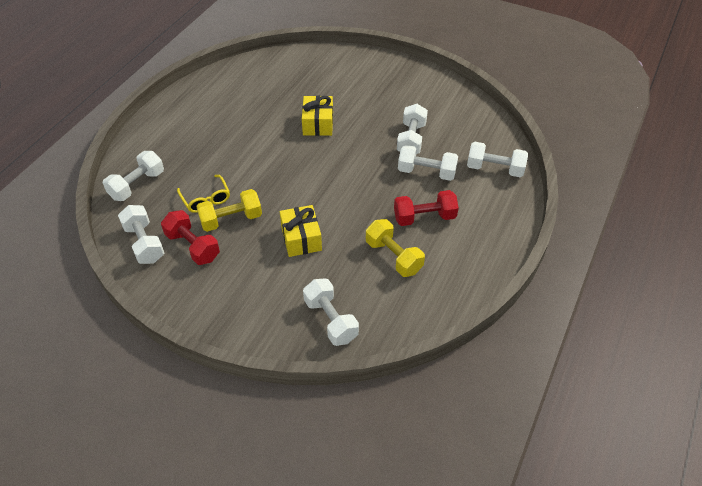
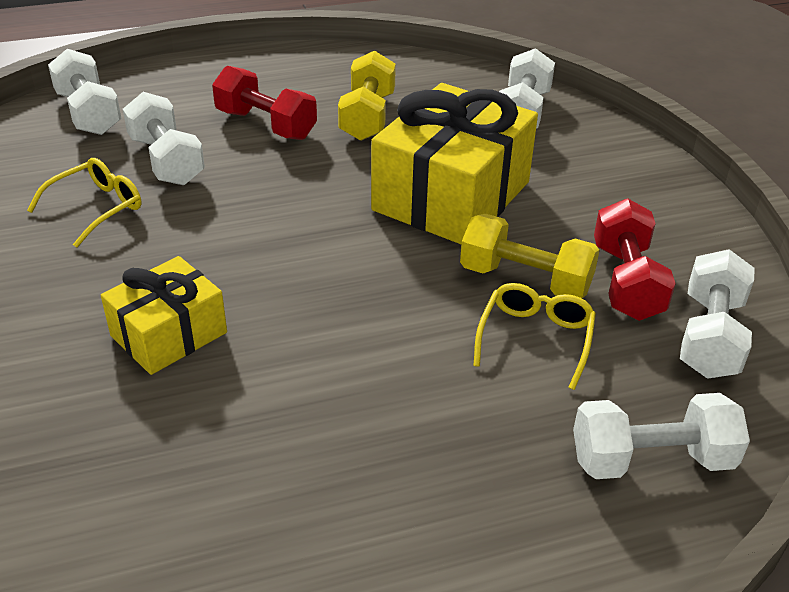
camera: 135 degrees left, 10 degrees down
yellow gift [280,205,322,257] -> yellow gift [371,83,538,245], size x1.76
white dumbbell [397,104,428,154] -> yellow glasses [27,158,141,248]

